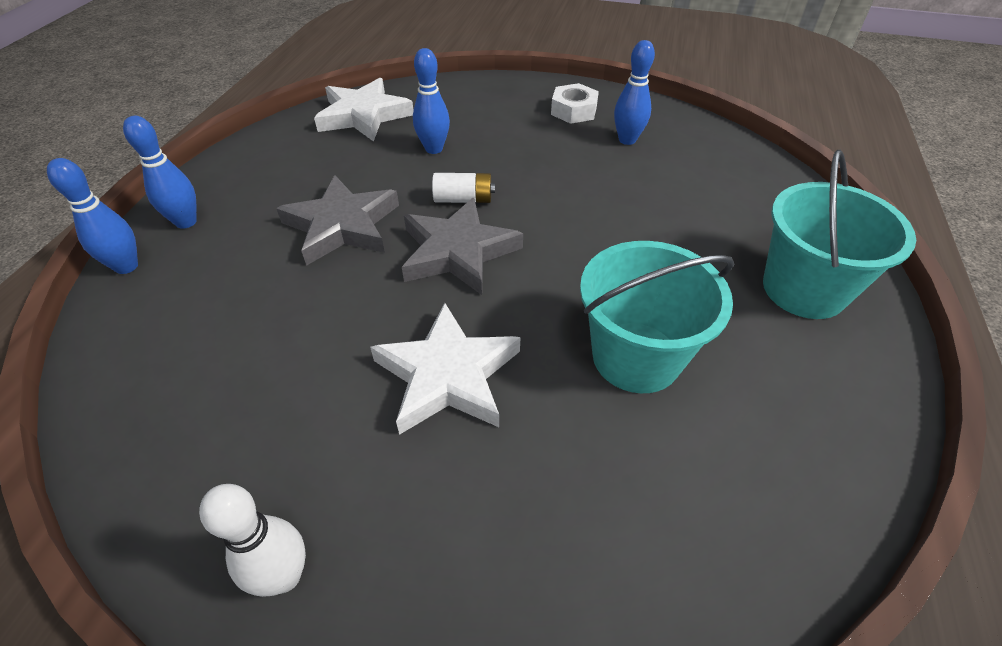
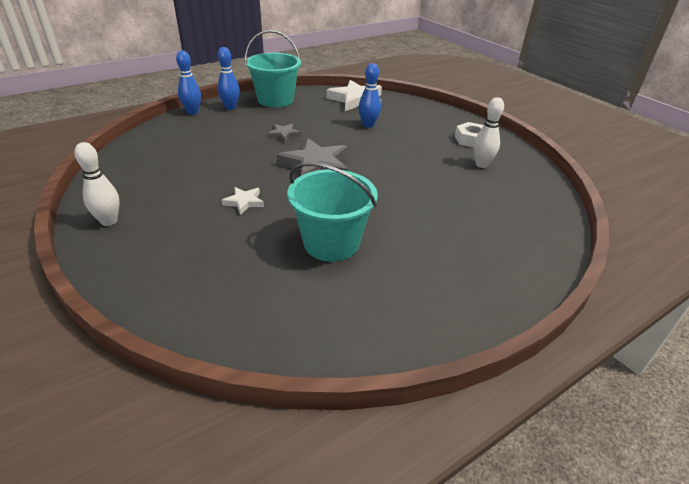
camera: 40 degrees right, 10 degrees down
grey star [276,175,399,266] -> grey star [267,123,301,143], size x0.50
white star [370,303,520,435] -> white star [222,187,264,215], size x0.50
white battery [432,173,495,203] -> none
blue bowling pin [614,40,655,145] -> white bowling pin [473,97,504,168]
turquoise bucket [763,149,916,319] -> turquoise bucket moved to [245,30,301,107]

